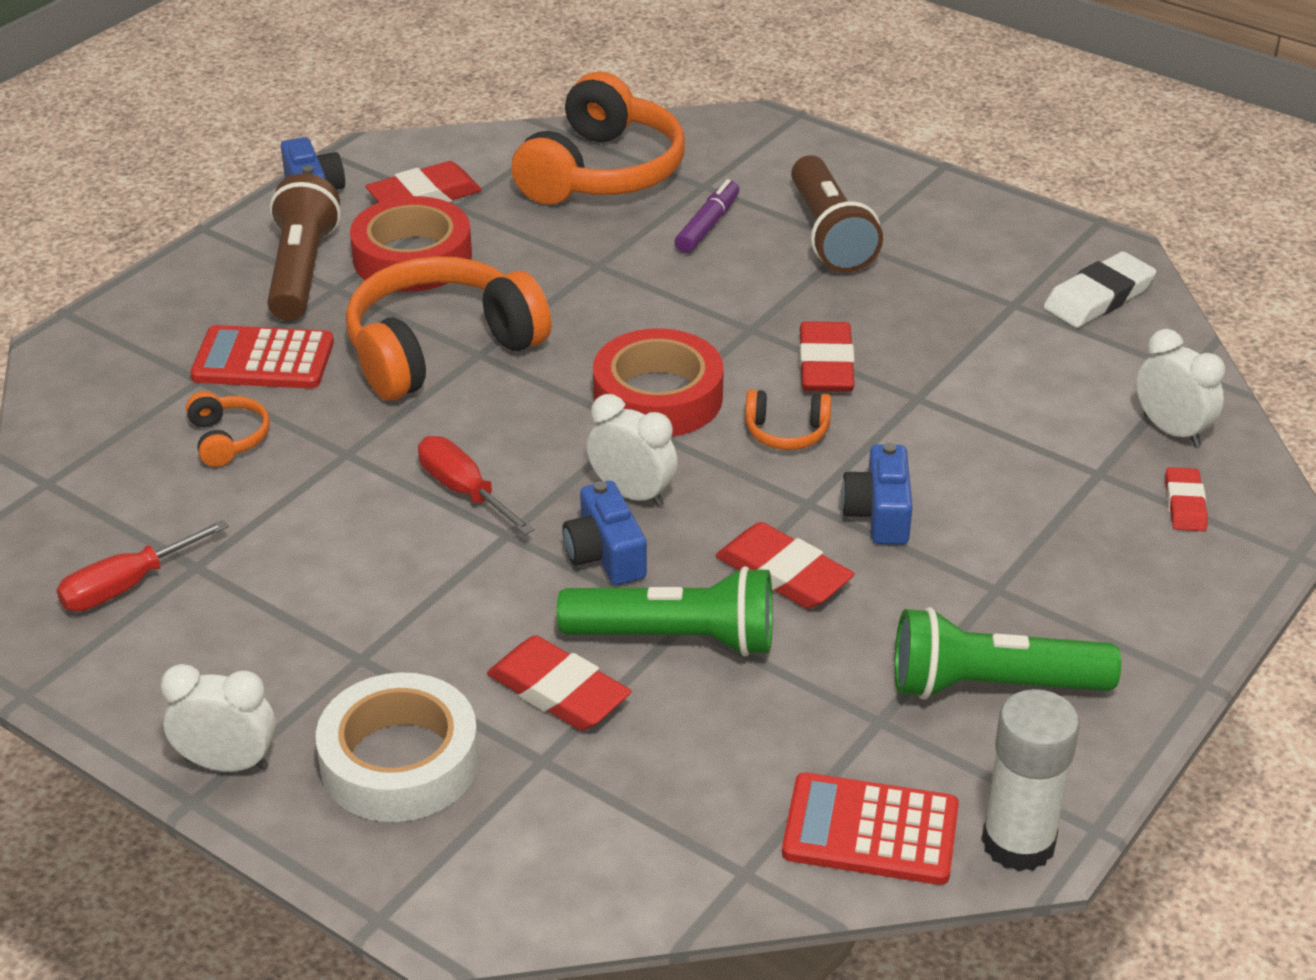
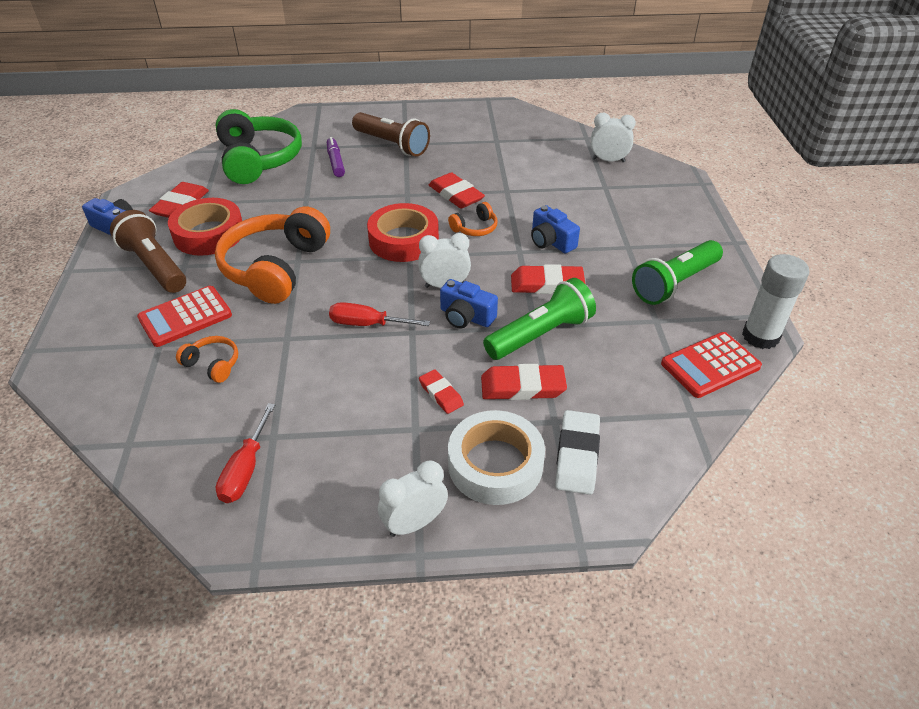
camera: 40 degrees left, 5 degrees up
orange headphones [511,72,685,205] -> green headphones [216,109,302,184]
white eraser [1044,251,1156,328] -> white eraser moved to [555,410,600,495]
red eraser [1165,467,1208,531] -> red eraser moved to [419,369,464,414]

